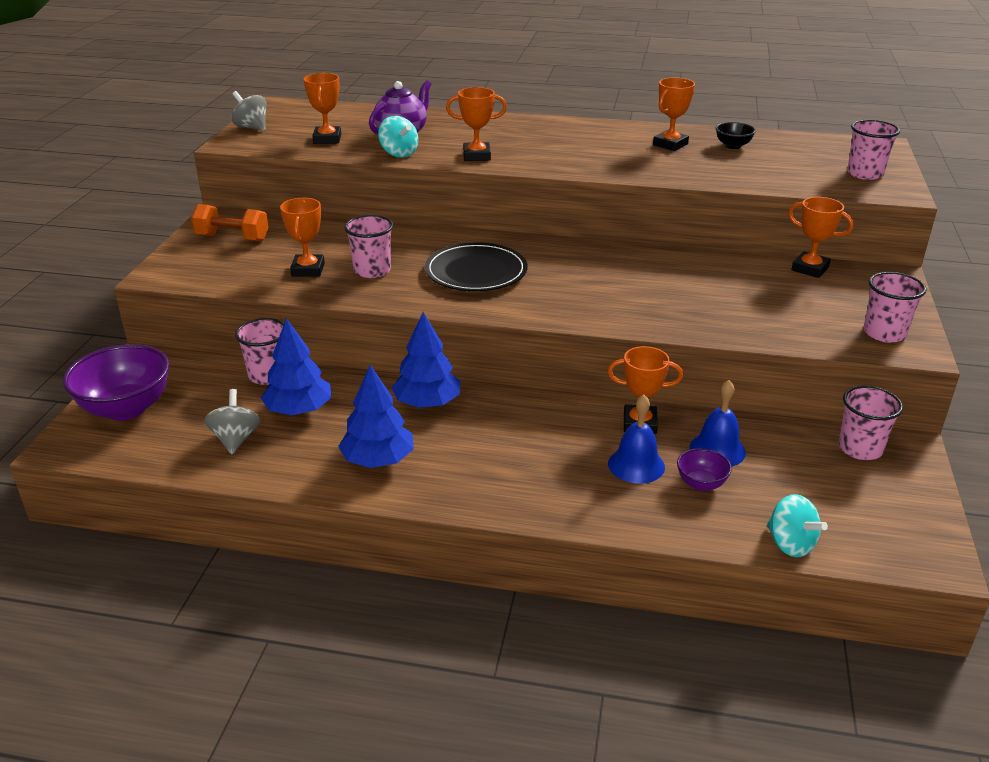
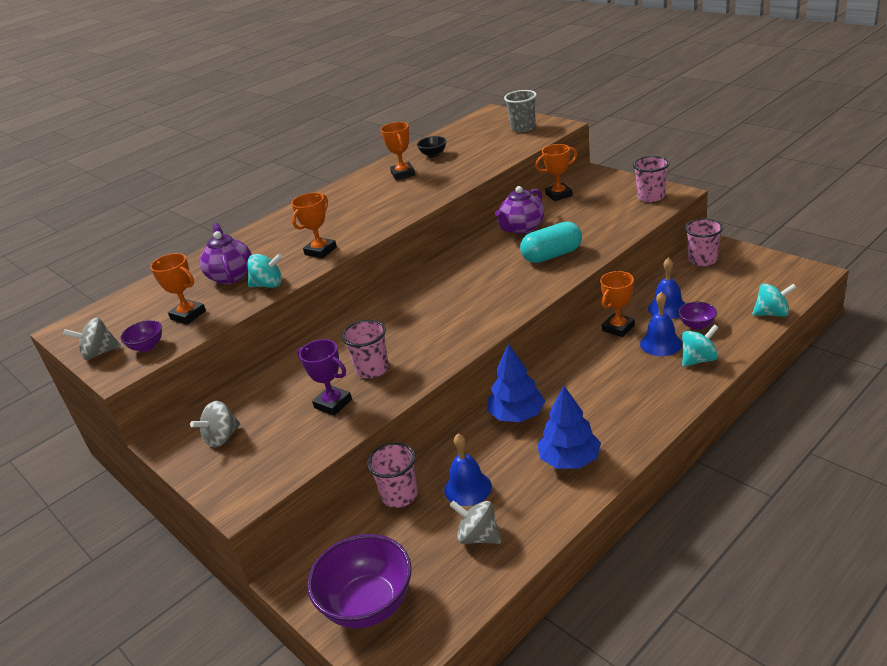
camera: 50 degrees left, 0 degrees up
orange dumbbell [191,204,269,241] -> grey spinning top [190,401,240,447]
blue tree [261,318,332,415] -> blue bell [444,434,492,506]
orange trophy [280,198,325,277] -> purple trophy [297,339,352,416]
black plate [425,243,527,291] -> none
pink cup [847,120,900,180] -> grey cup [504,90,537,132]
none -> purple bowl [120,320,162,352]
none -> purple teapot [495,186,544,234]
none -> turquoise capsule [520,221,582,263]
none -> turquoise spinning top [682,325,718,367]

